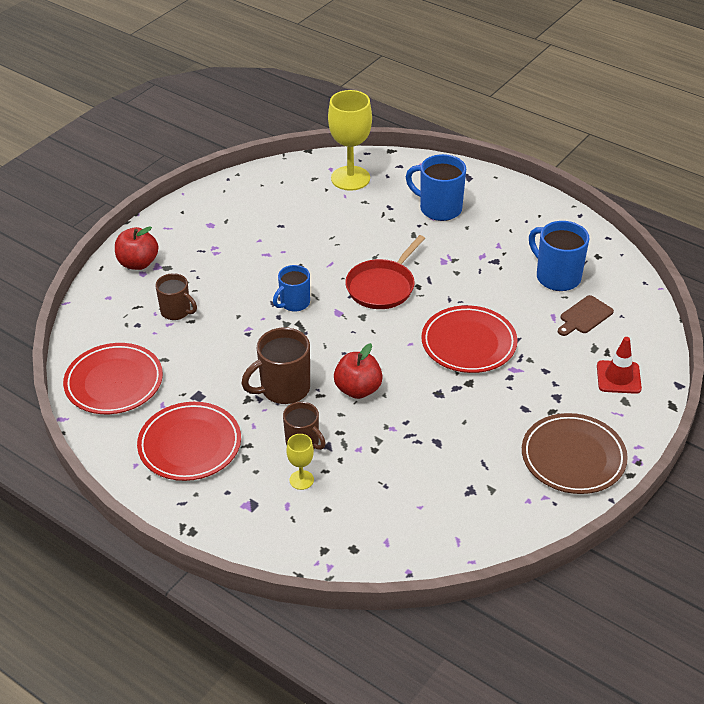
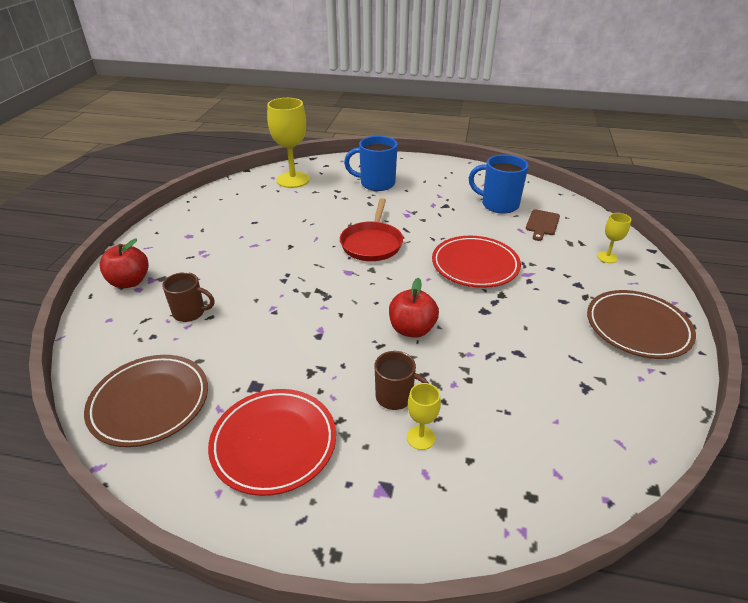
camera: 25 degrees left, 5 degrees down
red plate [63,343,163,414] -> brown plate [84,355,208,447]
brown mug [241,327,310,404] -> none
blue mug [273,265,310,312] -> none
red traffic cone [597,337,642,394] -> yellow goblet [597,213,631,263]

